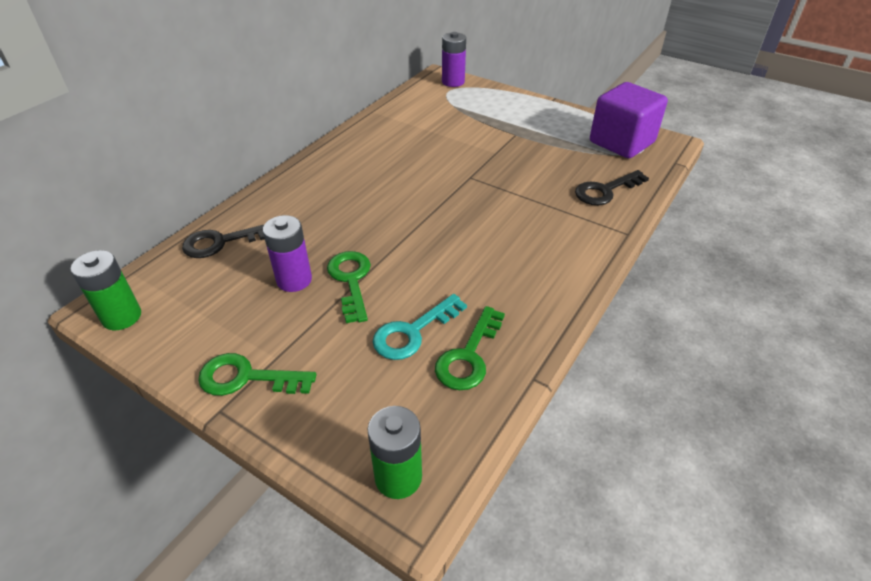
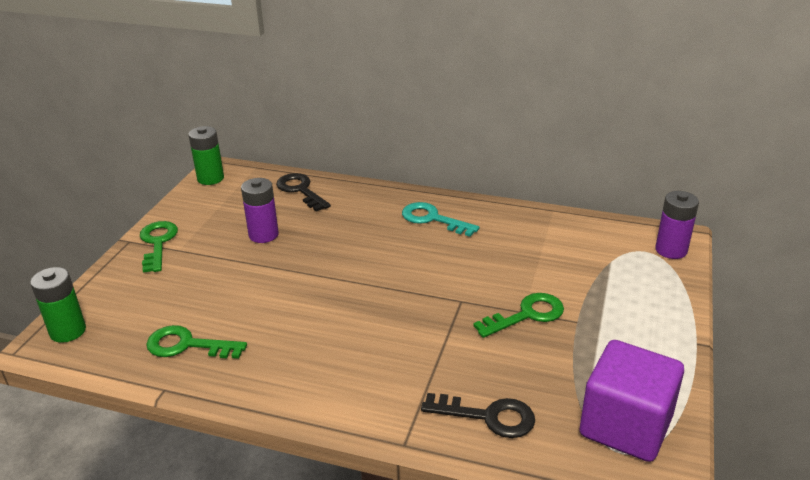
camera: 75 degrees right, 10 degrees down
green key [327,251,371,323] -> green key moved to [473,293,564,338]
turquoise key [373,294,467,360] -> turquoise key moved to [402,202,479,237]
black key [575,170,649,205] -> black key turned 150 degrees clockwise [421,393,535,438]

